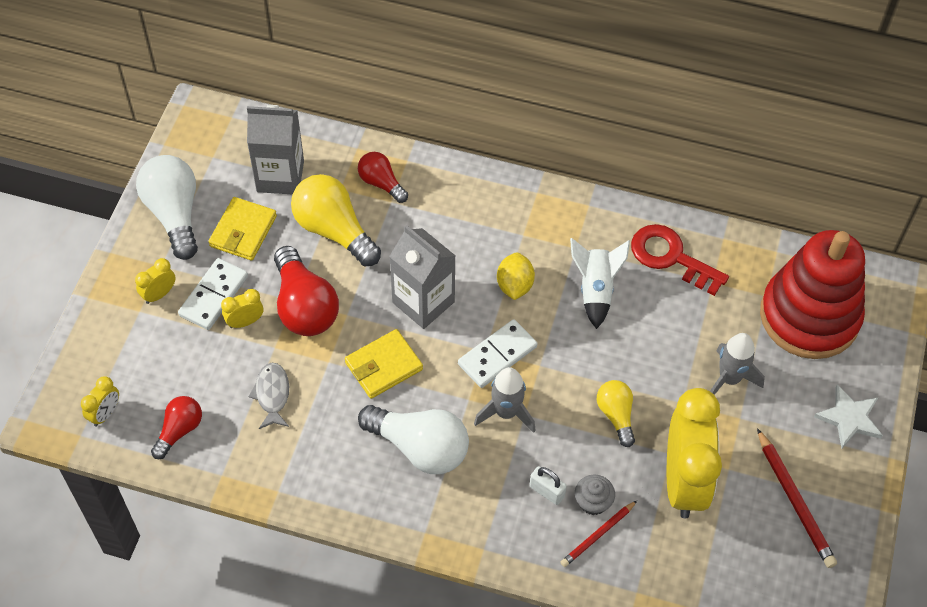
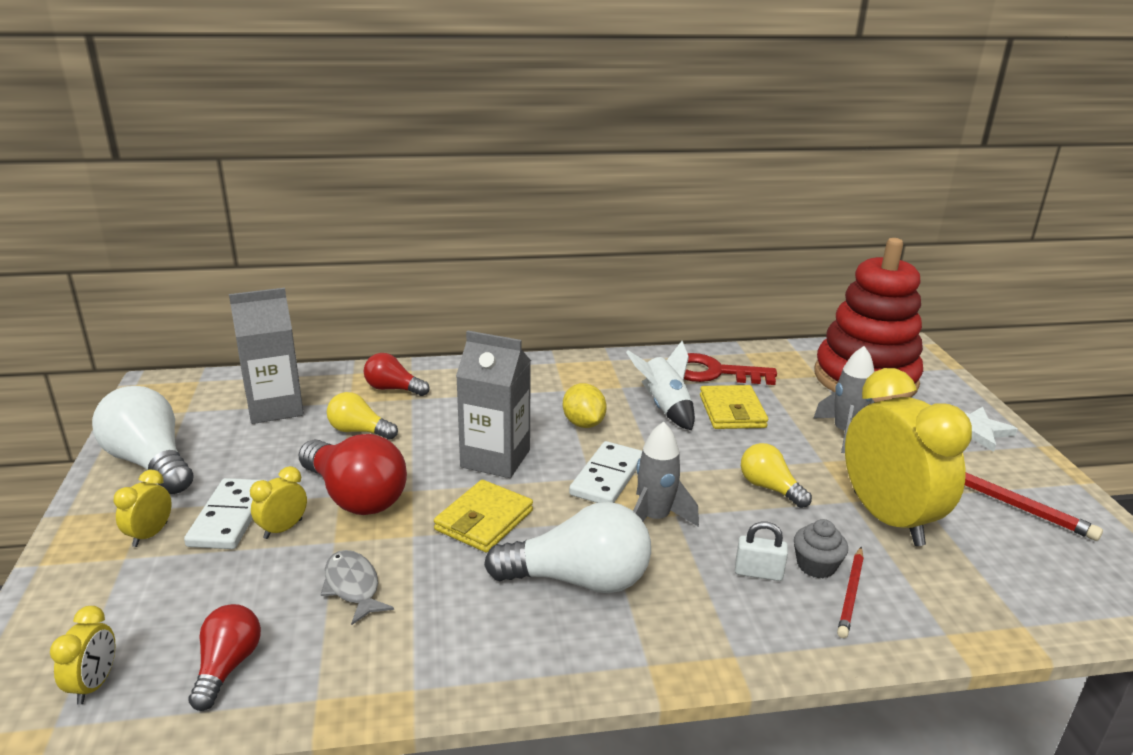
camera: 25 degrees left, 30 degrees down
yellow wallet [209,197,277,261] -> yellow wallet moved to [700,385,768,429]
yellow light bulb [291,174,381,266] -> yellow light bulb [327,392,398,440], size x0.58

